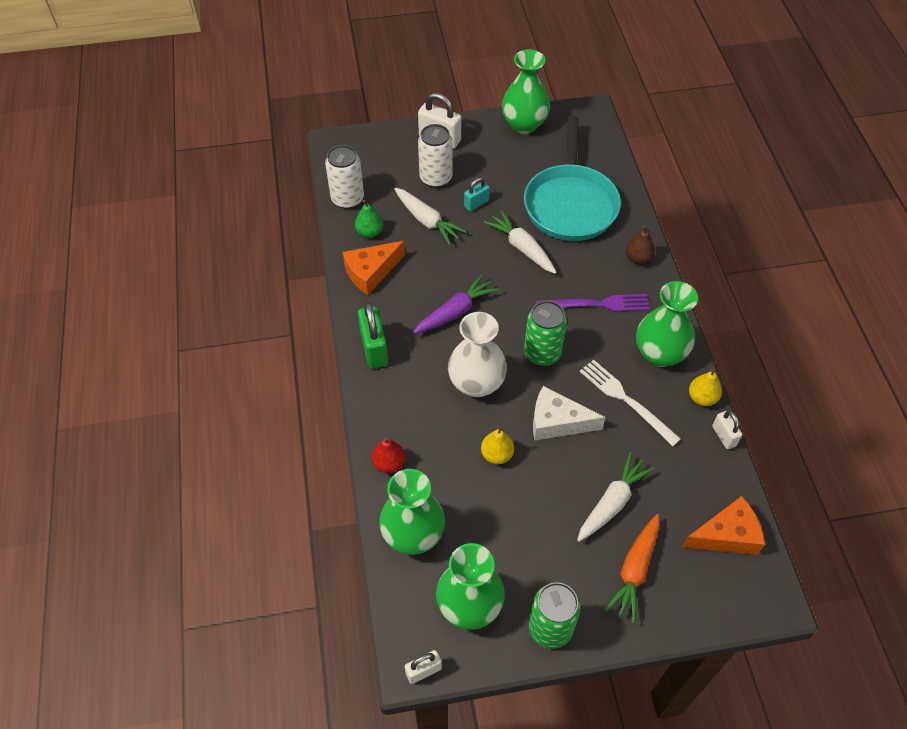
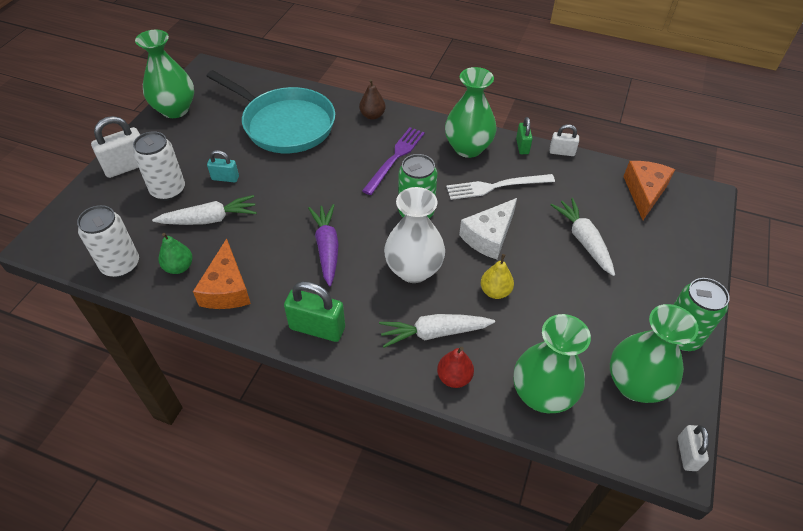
camera: 60 degrees left, 5 degrees down
turquoise padlock [464,177,490,211] -> turquoise padlock turned 75 degrees counterclockwise [207,150,239,183]
white carrot [484,210,557,274] -> white carrot moved to [379,314,495,348]
orange carrot [604,514,659,623] -> none
yellow pear [689,369,722,406] -> green padlock [516,117,533,154]

